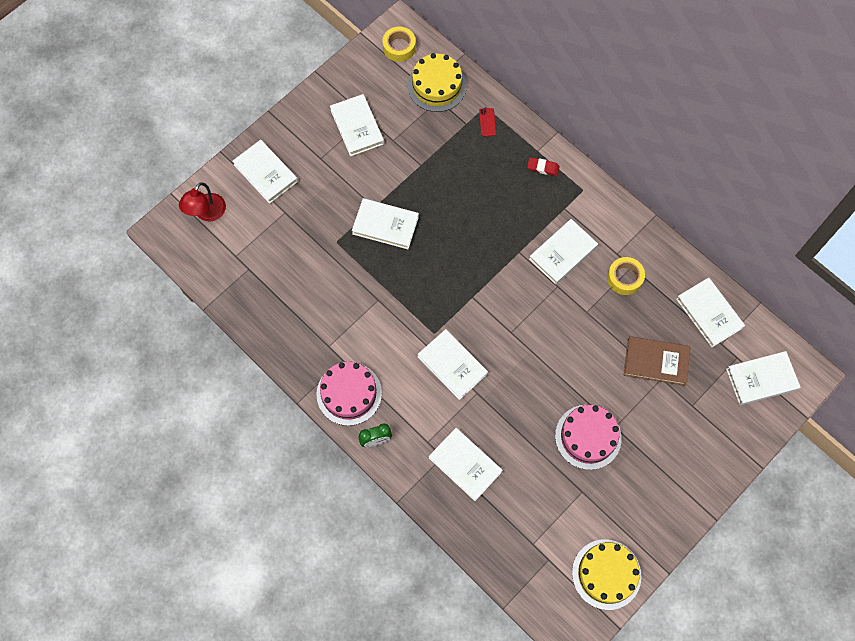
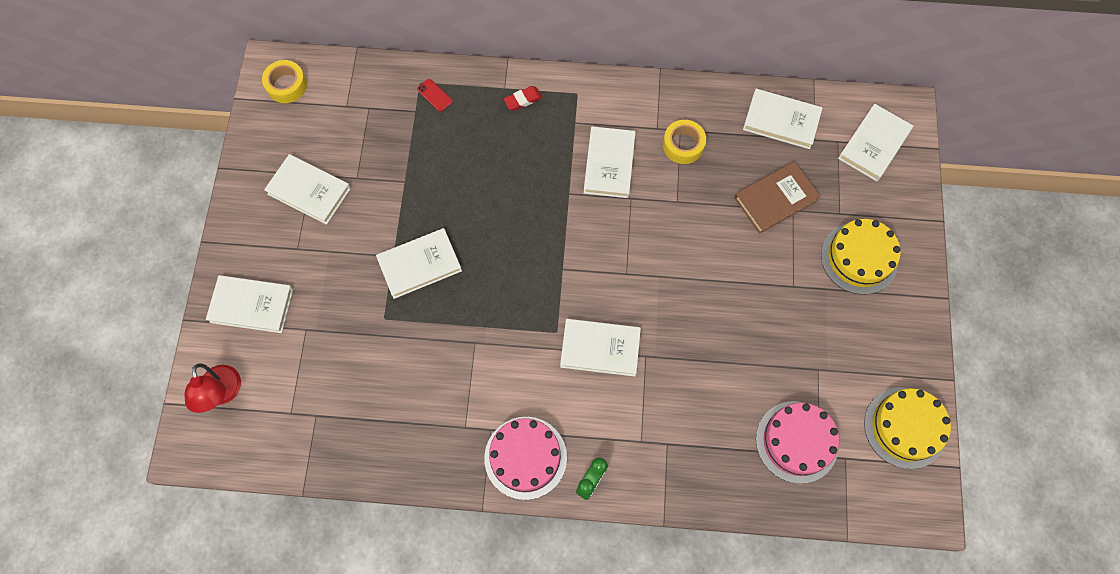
camera: 40 degrees left, 0 degrees up
yellow cake [408,53,467,112] -> yellow cake moved to [821,219,901,295]
white book [429,428,503,501] -> none
pink cake [555,405,622,470] -> pink cake moved to [756,401,839,484]

